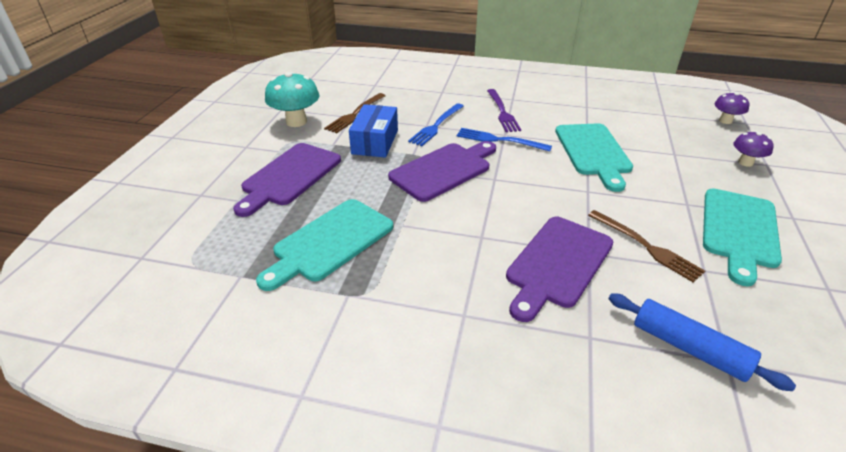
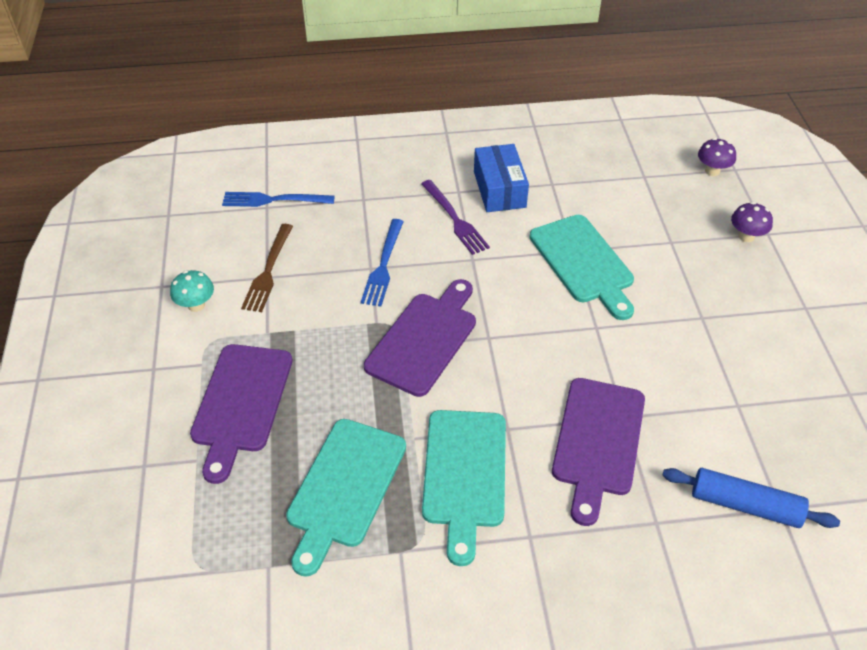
camera: 20 degrees left, 10 degrees up
turquoise mushroom [265,72,319,127] -> turquoise mushroom [170,270,214,312], size x0.59
blue box [349,104,398,158] -> blue box moved to [474,144,529,212]
blue fork [457,128,552,152] -> blue fork moved to [222,192,335,207]
brown fork [588,210,705,282] -> none
turquoise cutting board [703,189,782,286] -> turquoise cutting board moved to [422,410,506,566]

